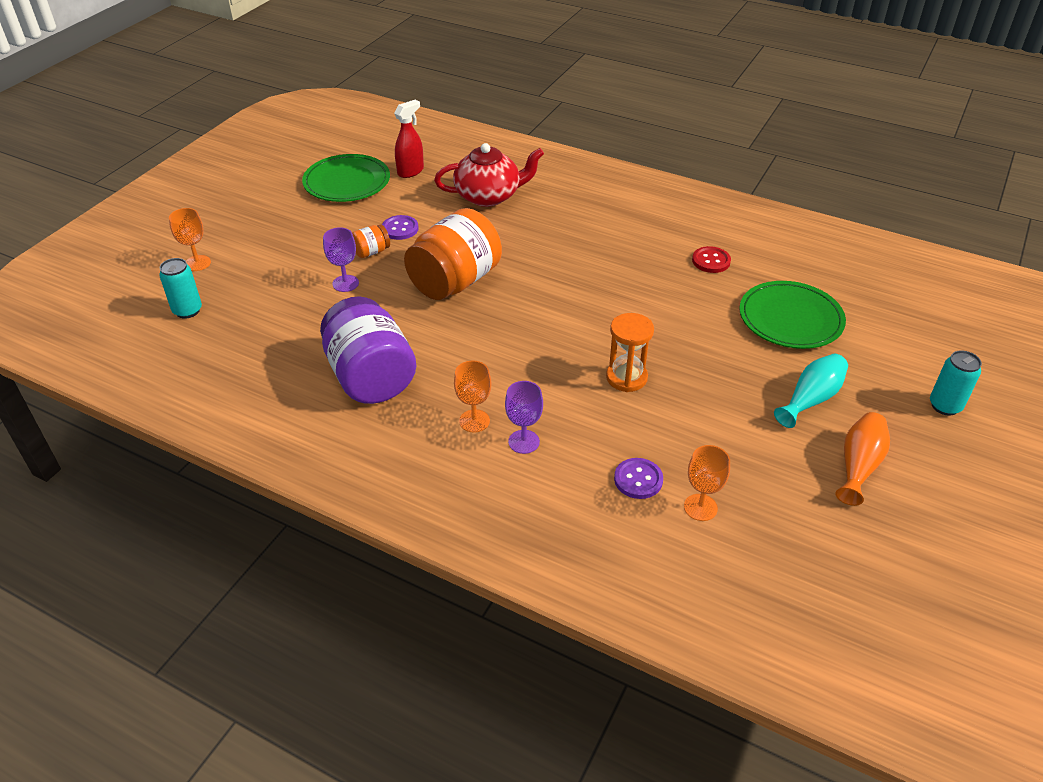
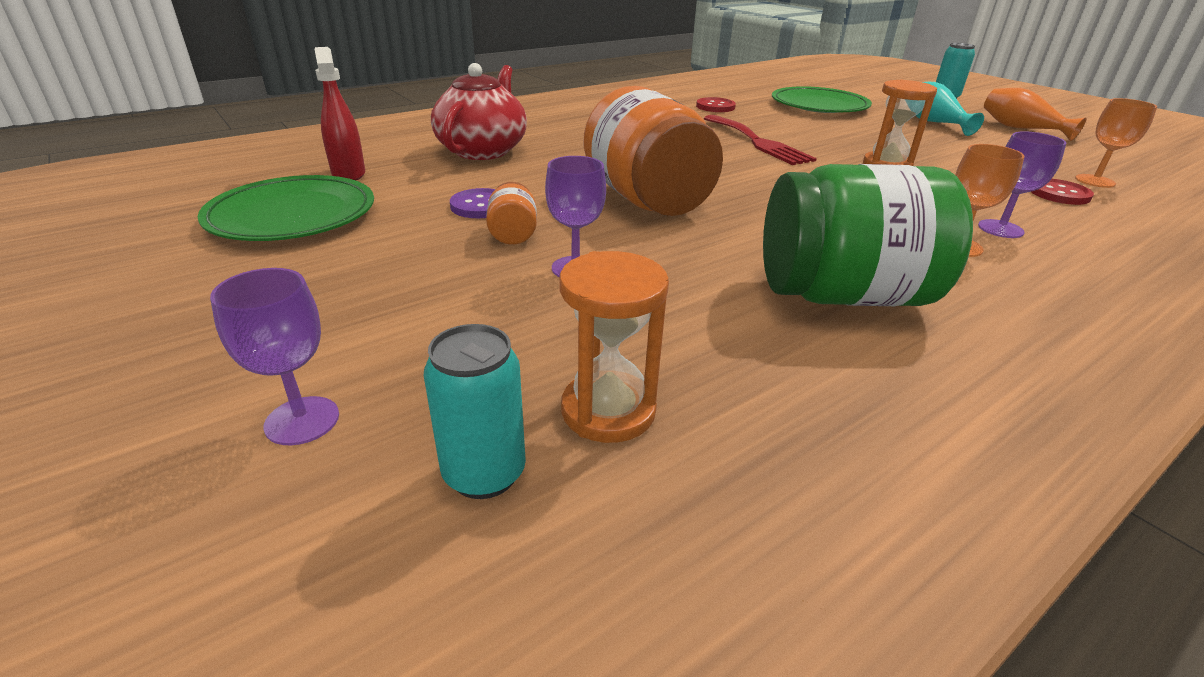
camera: 65 degrees left, 10 degrees down
orange goblet [169,208,211,271] -> purple goblet [210,268,339,445]
purple jar [320,296,416,404] -> green jar [763,164,973,306]
purple button [614,458,663,499] -> red button [1031,179,1094,205]
none -> orange hourglass [559,251,669,443]
none -> red fork [704,115,817,165]

